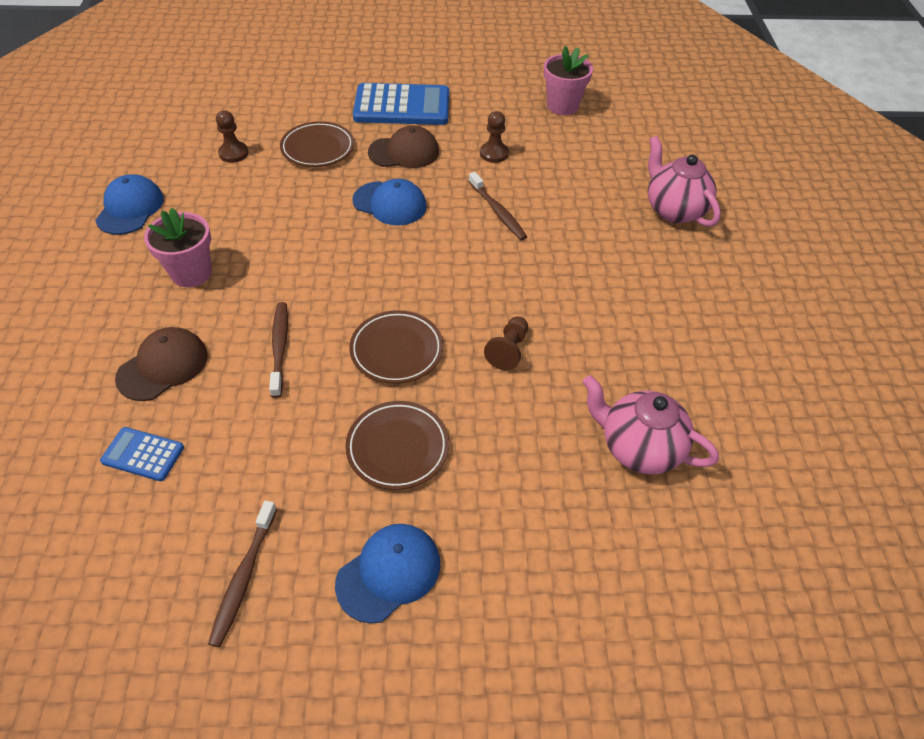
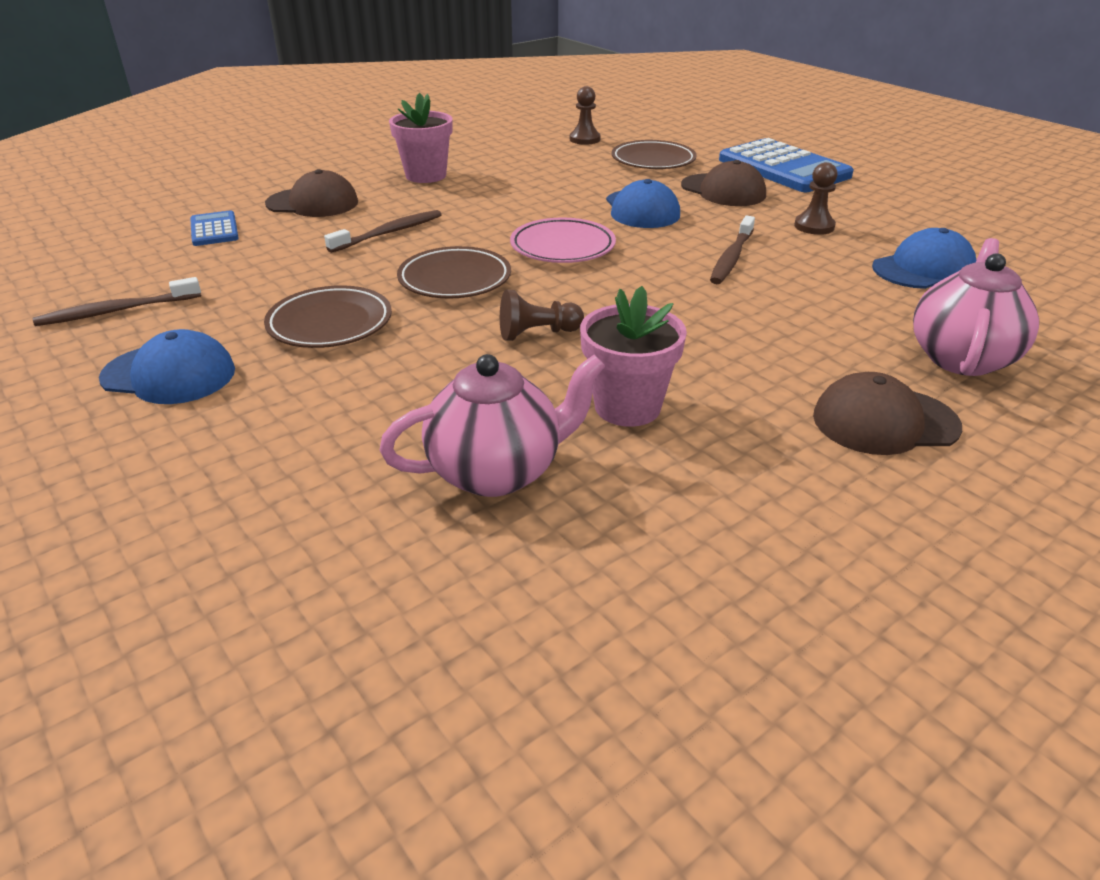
camera: 55 degrees right, 15 degrees down
blue cap [95,174,164,235] -> blue cap moved to [872,228,976,289]
pink flower pot [544,46,593,115] -> pink flower pot moved to [580,286,687,427]
pink teapot [583,375,719,474] -> pink teapot turned 75 degrees clockwise [380,354,605,497]
none -> pink plate [510,218,616,263]
none -> brown cap [813,372,962,455]

